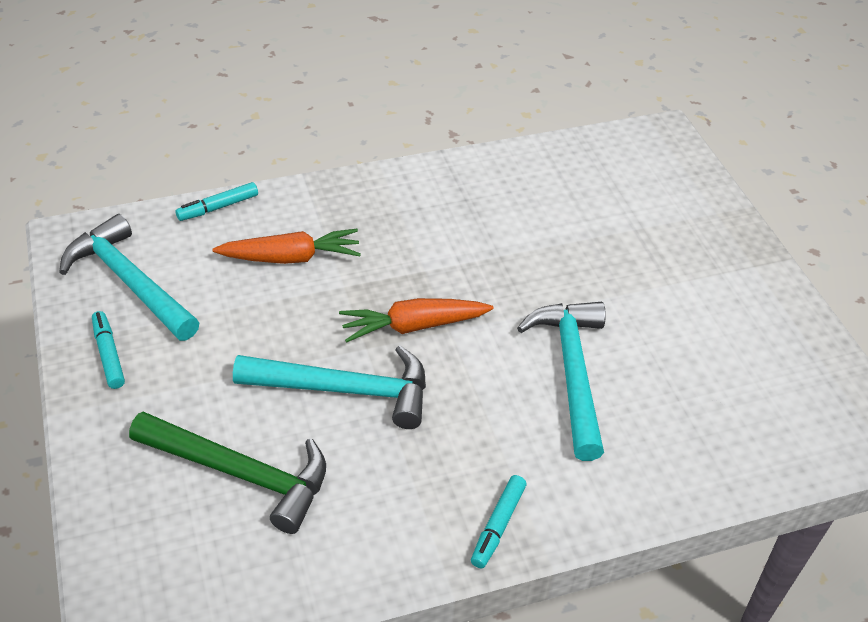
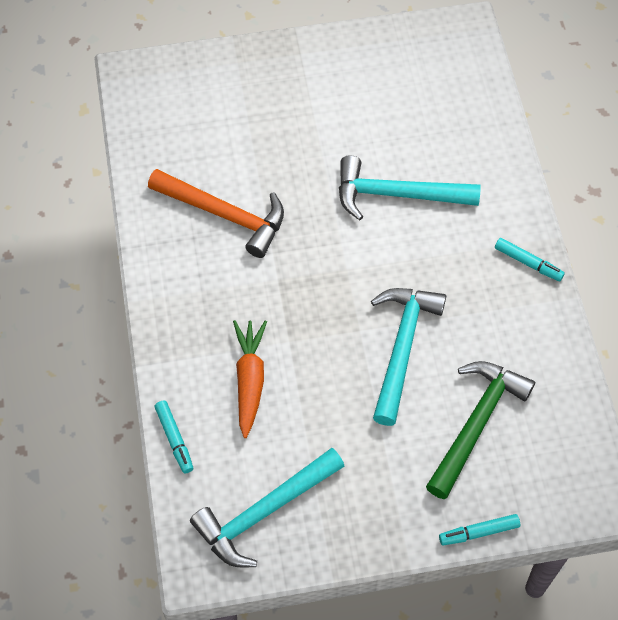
camera: 80 degrees left, 15 degrees up
turquoise marker [92,311,125,389] -> turquoise marker moved to [439,514,520,545]
orange carrot [339,298,493,343] -> none
none -> orange hammer [148,169,284,258]

